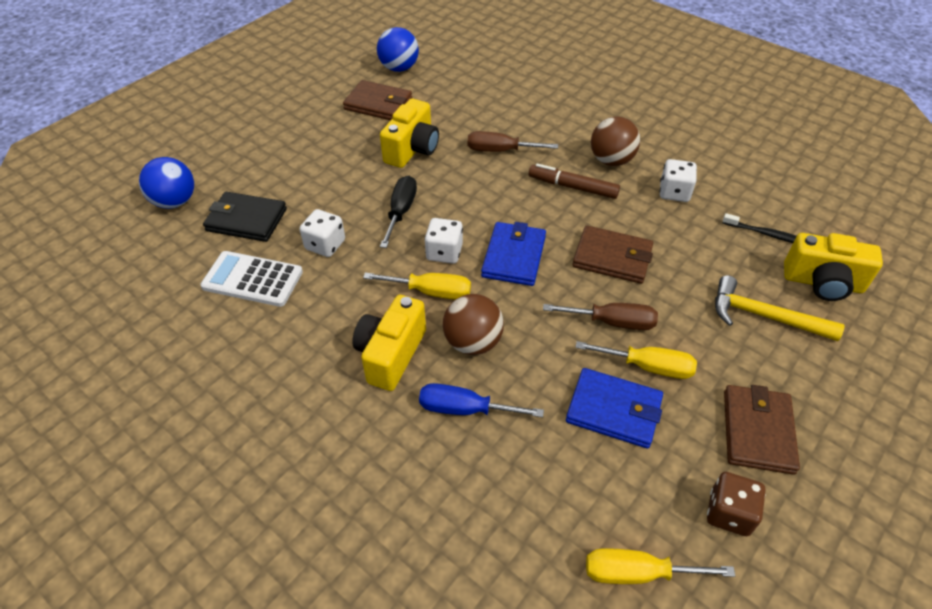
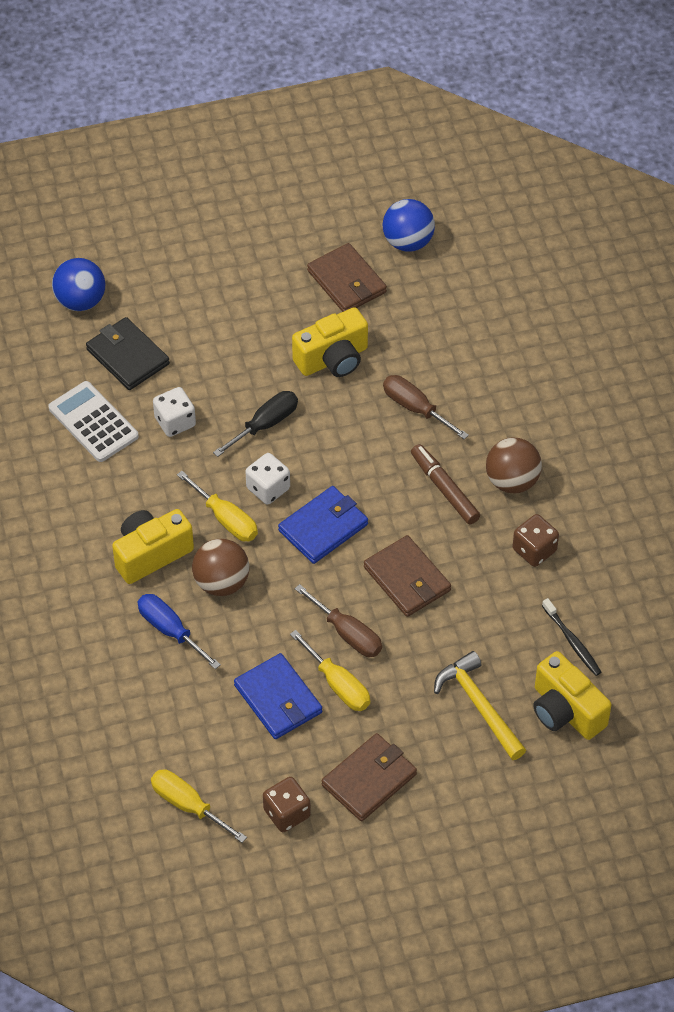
camera: 35 degrees right, 5 degrees up
white dice [659,159,697,202] -> brown dice [513,514,559,567]

